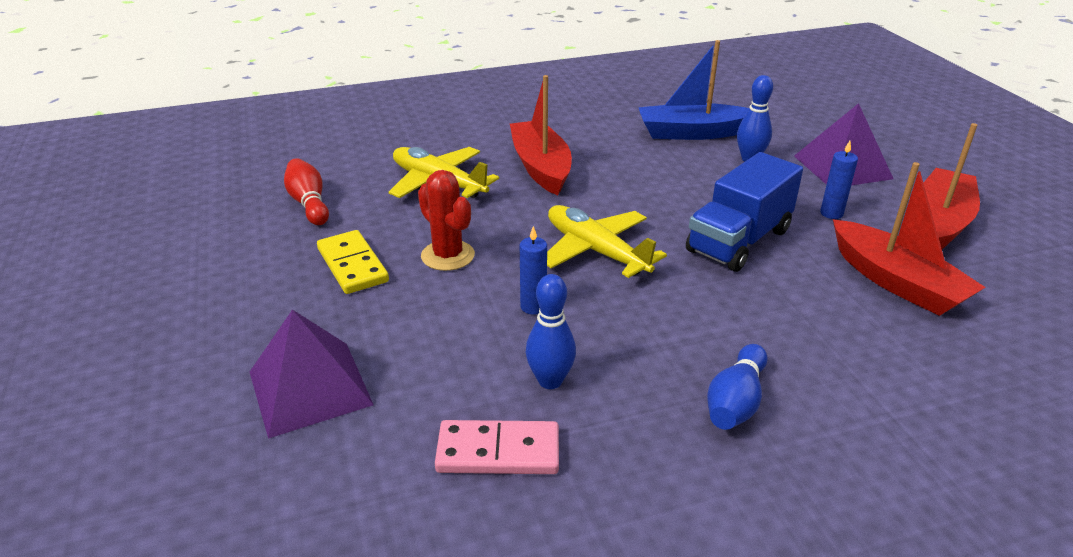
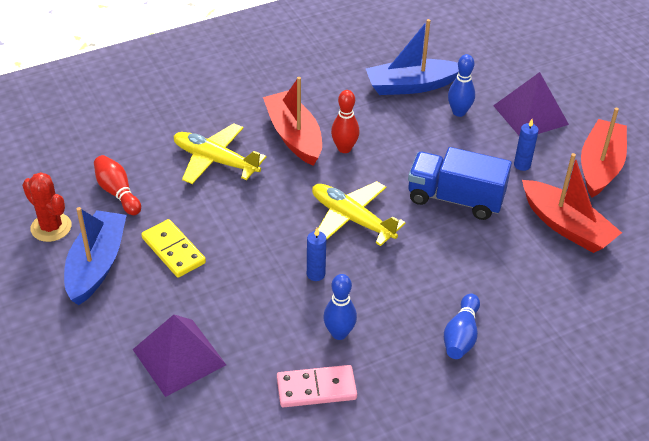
camera: 10 degrees left, 10 degrees up
red cactus [418,170,475,271] -> red cactus moved to [22,172,72,242]
blue truck [686,152,803,272] -> blue truck turned 75 degrees clockwise [408,147,512,220]
none -> blue boat [64,207,127,305]
none -> red bowling pin [331,90,360,153]

